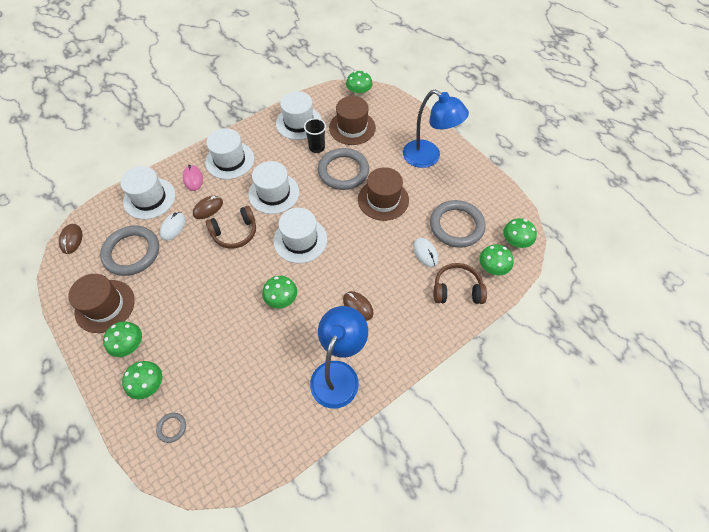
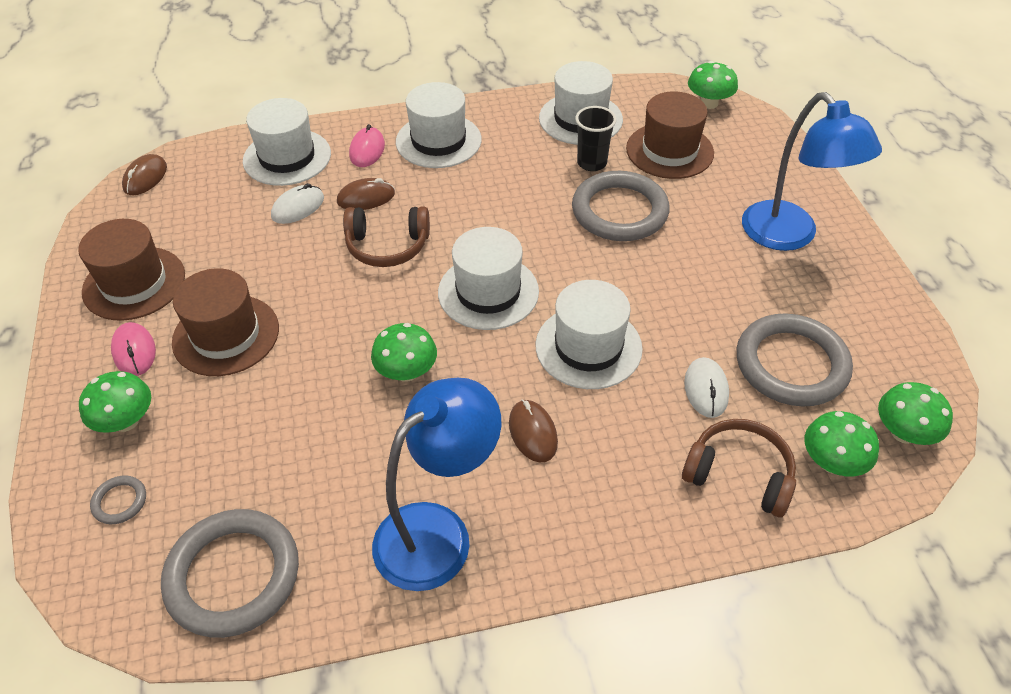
camera: 25 degrees right, 10 degrees down
grey ring [100,226,159,276] -> grey ring moved to [161,509,299,638]
green mushroom [103,321,142,357] -> pink mouse [111,322,156,376]
white hat [248,161,299,214] -> white hat moved to [535,280,643,389]
brown hat [358,167,409,221] -> brown hat moved to [172,268,279,376]

